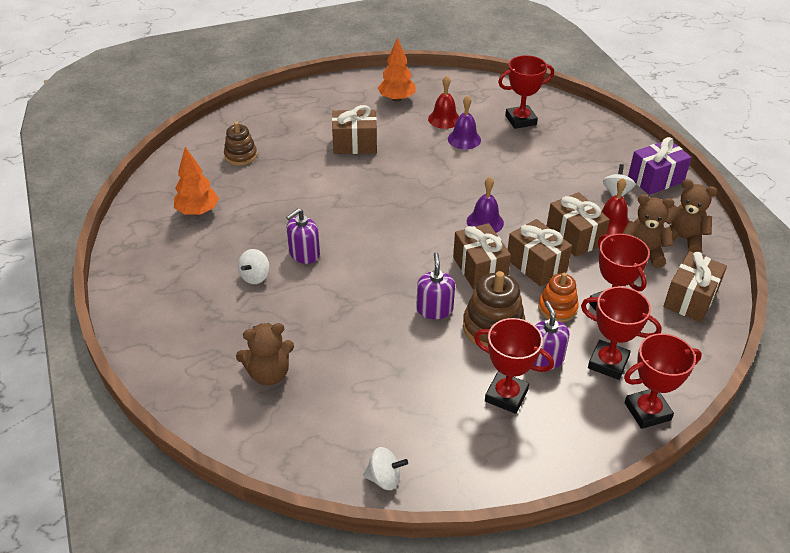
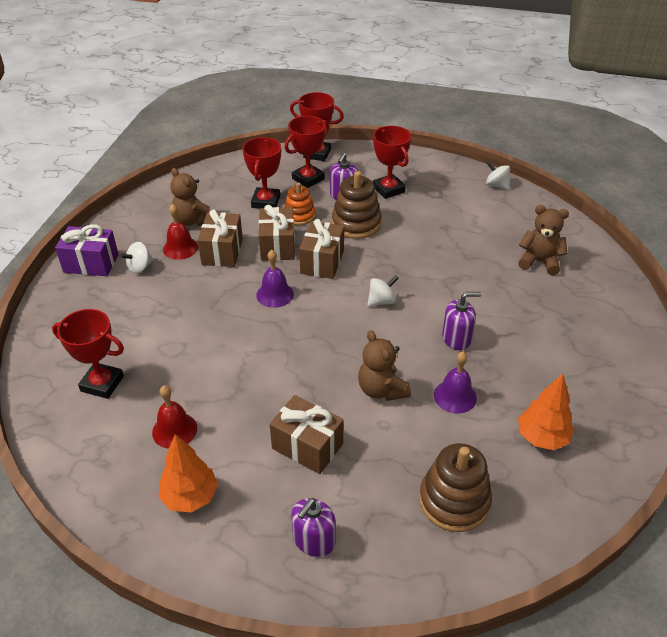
camera: 145 degrees left, 0 degrees up
brown stacking toy [224,122,257,165] -> brown stacking toy [419,443,492,532], size x1.54
white spinning top [238,249,270,284] -> white spinning top moved to [368,276,399,306]
purple soap dispenser [416,252,455,319] -> purple soap dispenser moved to [291,498,336,557]
purple bell [448,95,481,150] -> purple bell moved to [434,351,477,414]
red trophy [581,287,662,380] -> red trophy turned 75 degrees clockwise [285,116,329,188]
brown gift [663,251,727,322] -> none
brown teddy bear [665,179,718,253] -> brown teddy bear moved to [358,330,411,401]

